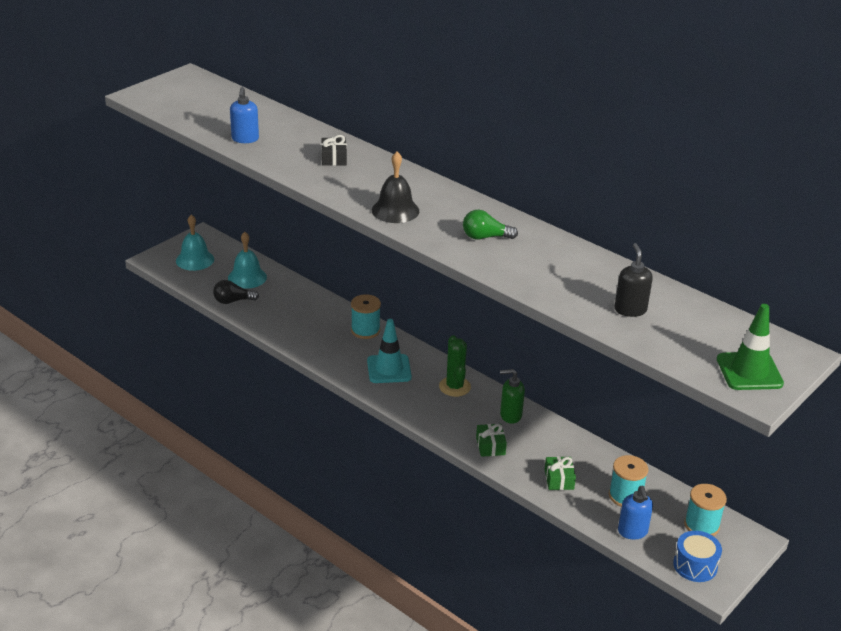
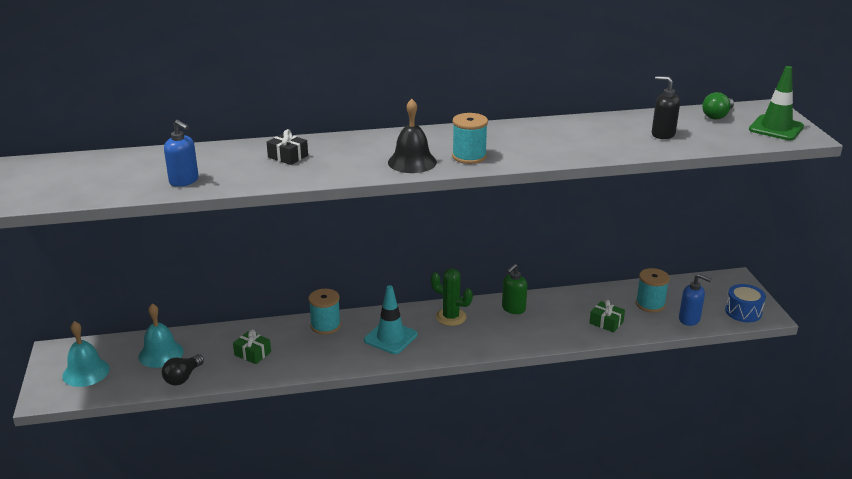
camera: 50 degrees left, 5 degrees down
green light bulb [463,210,518,239] -> green light bulb moved to [702,92,734,120]
green gift [476,424,507,457] -> green gift moved to [233,330,271,364]
turquoise spool [684,484,727,536] -> turquoise spool moved to [452,113,488,164]

